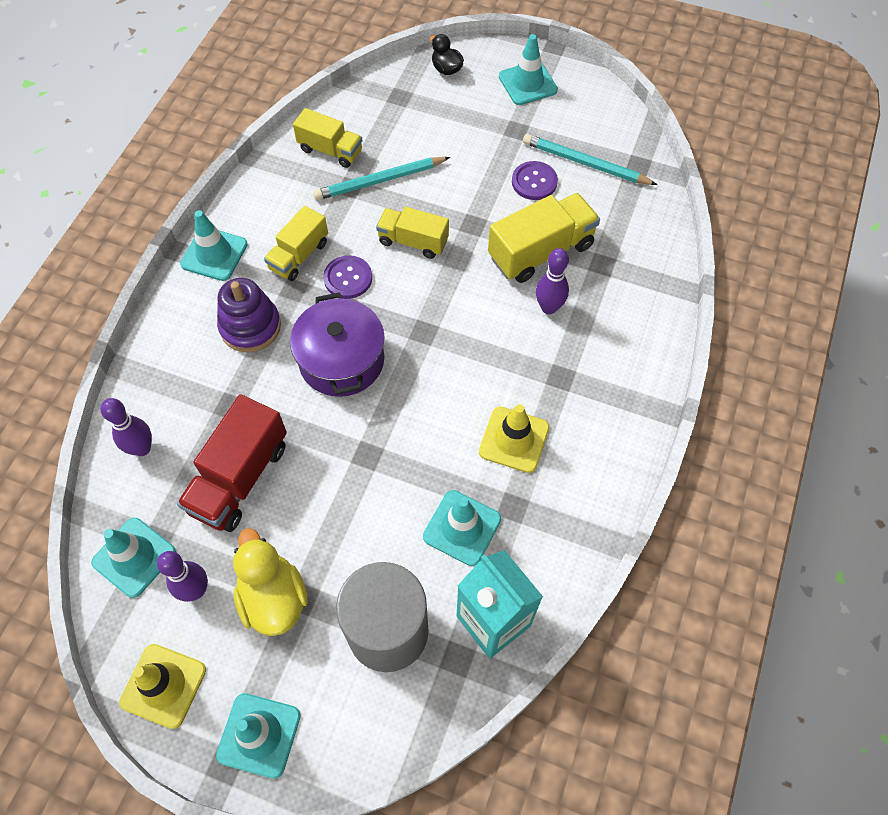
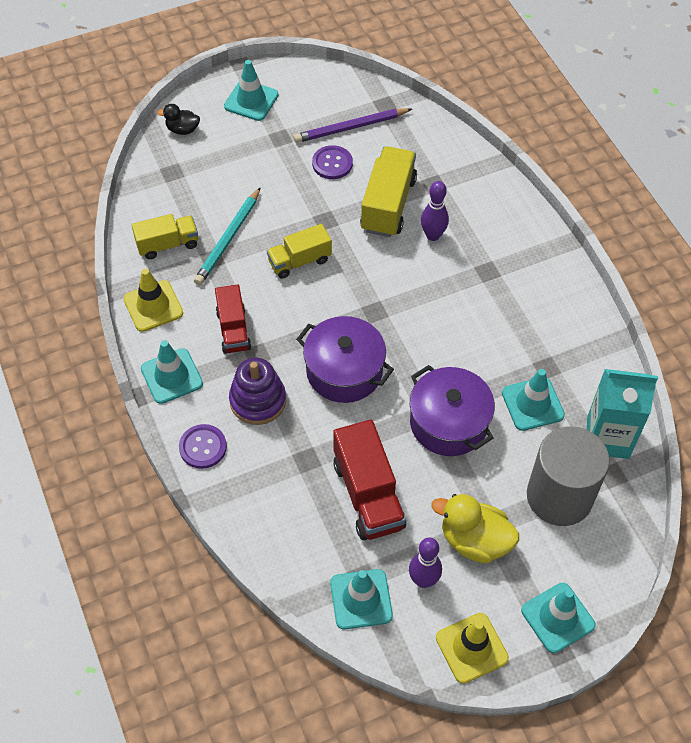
camera: 45 degrees left, 5 degrees down
purple bowling pin [101,398,152,456] -> none
yellow truck [264,206,328,281] -> red truck [215,284,251,354]
purple button [323,255,372,299] -> purple button moved to [179,424,227,469]
yellow traffic cone [479,404,549,473] -> yellow traffic cone moved to [123,269,183,332]
turquoise pencil [523,134,657,185] -> purple pencil [294,108,412,143]
none -> purple pot [410,365,495,456]

